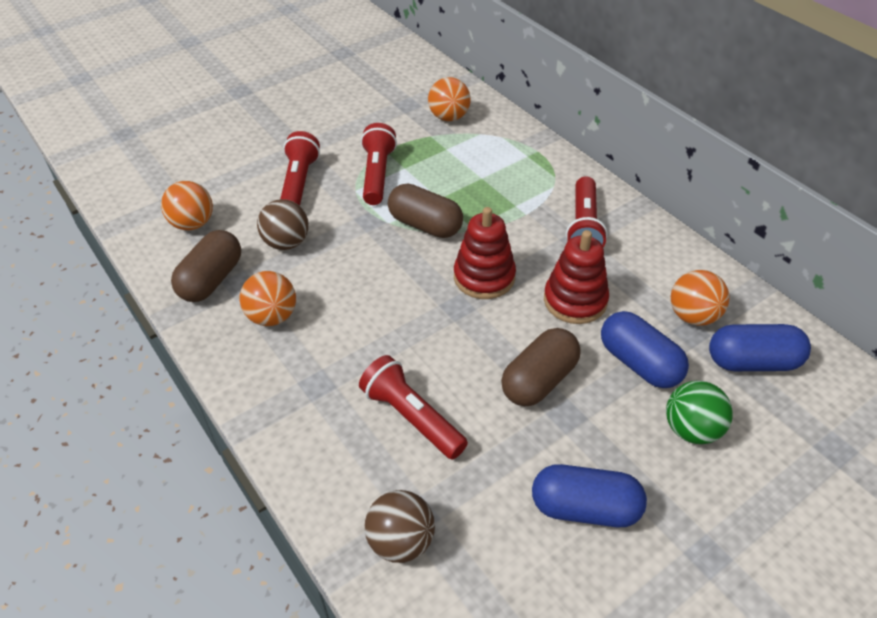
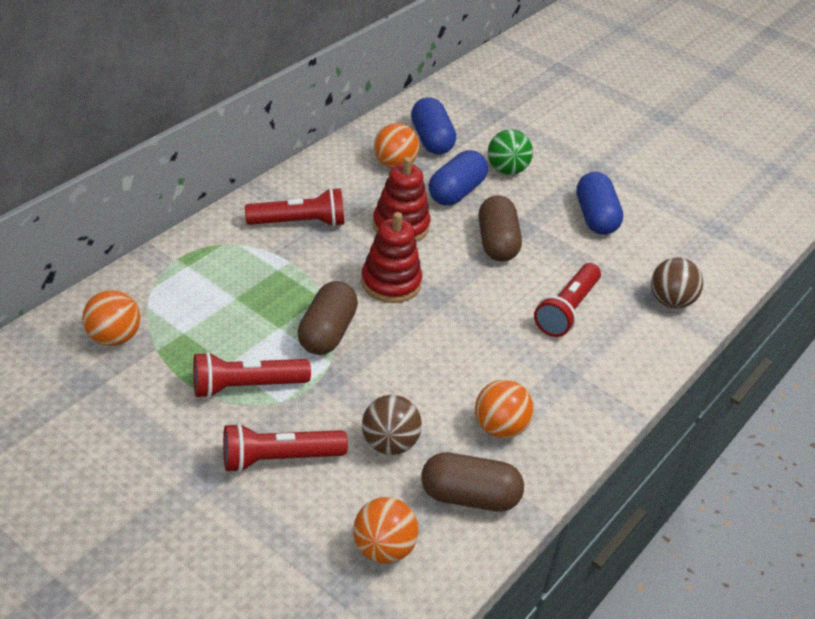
camera: 110 degrees left, 5 degrees down
brown capsule [501,328,581,406] -> brown capsule turned 60 degrees clockwise [479,195,522,262]

